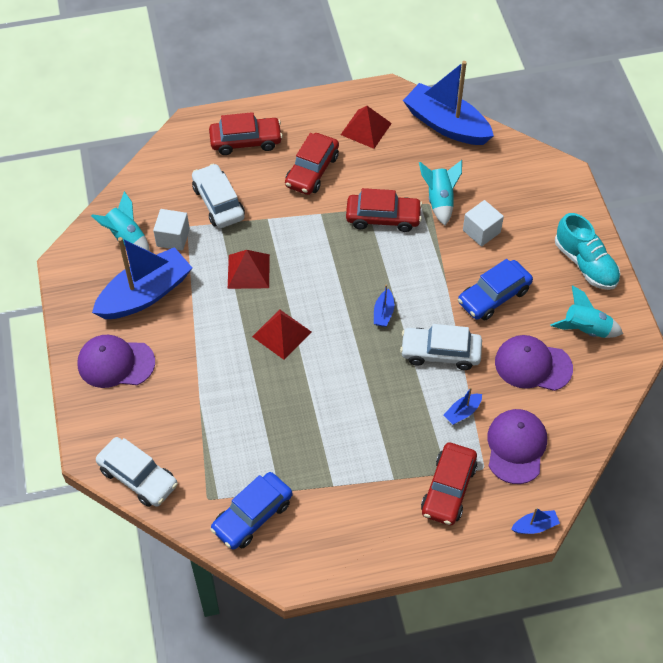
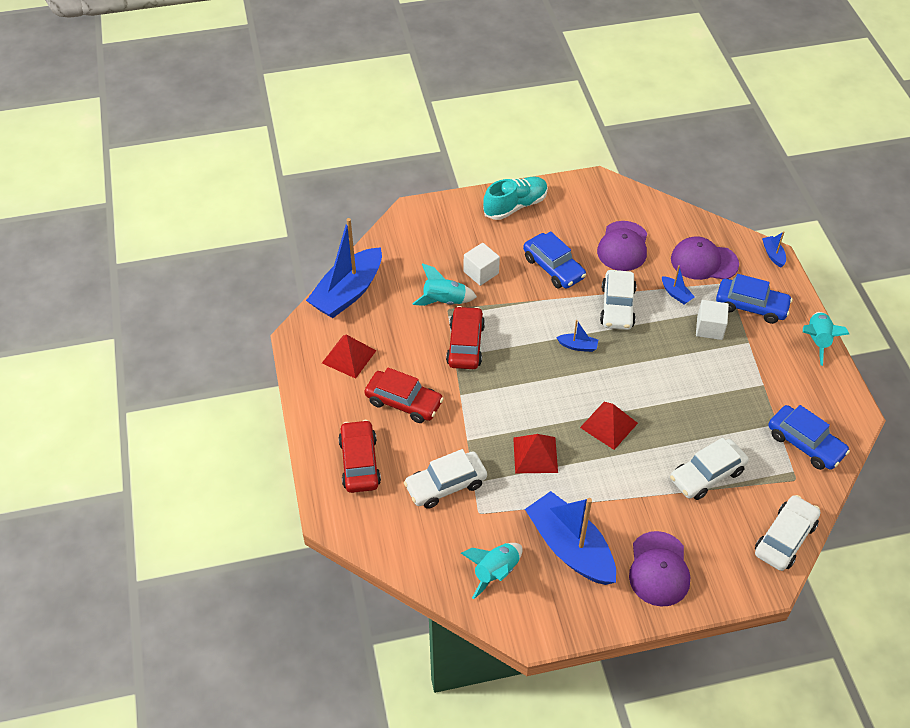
camera: 90 degrees left, 5 degrees down
white cube [153,209,190,250] -> white cube moved to [696,300,729,340]
red car [421,443,477,525] -> blue car [716,274,792,324]
turquoise rocket [551,285,623,338] -> turquoise rocket moved to [803,312,849,366]
none -> white car [670,438,749,500]

